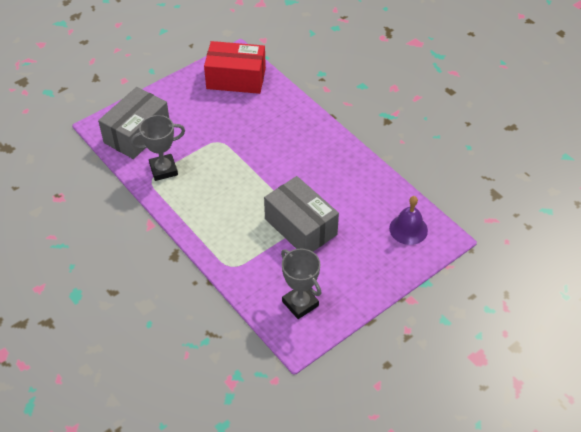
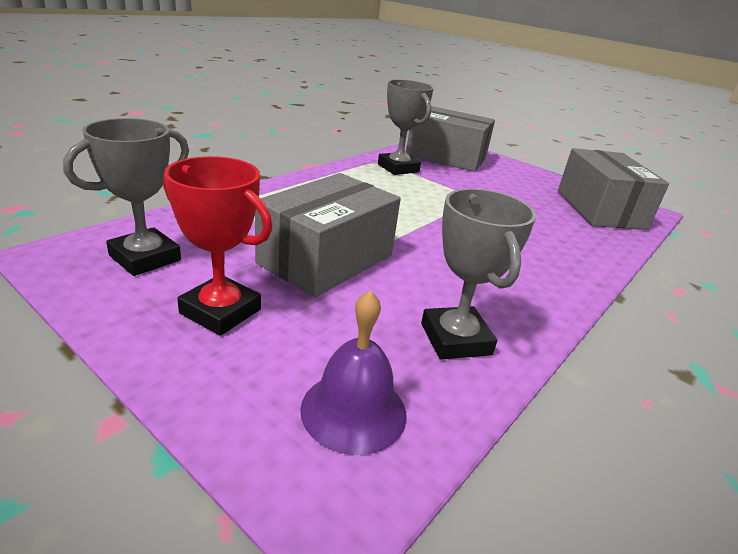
camera: 75 degrees right, 20 degrees down
red box [204,41,266,94] -> grey box [558,148,669,230]
none -> red trophy [163,156,273,336]
none -> grey trophy [421,188,536,359]

